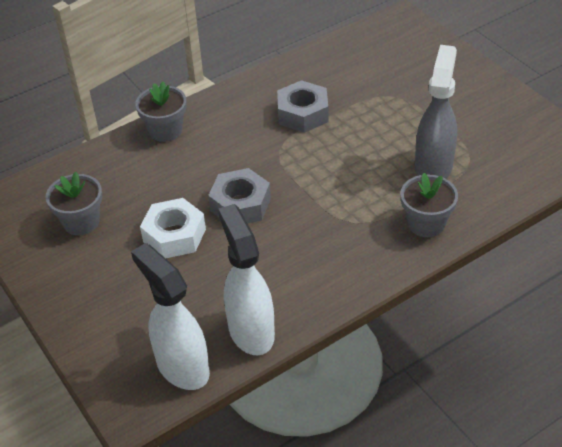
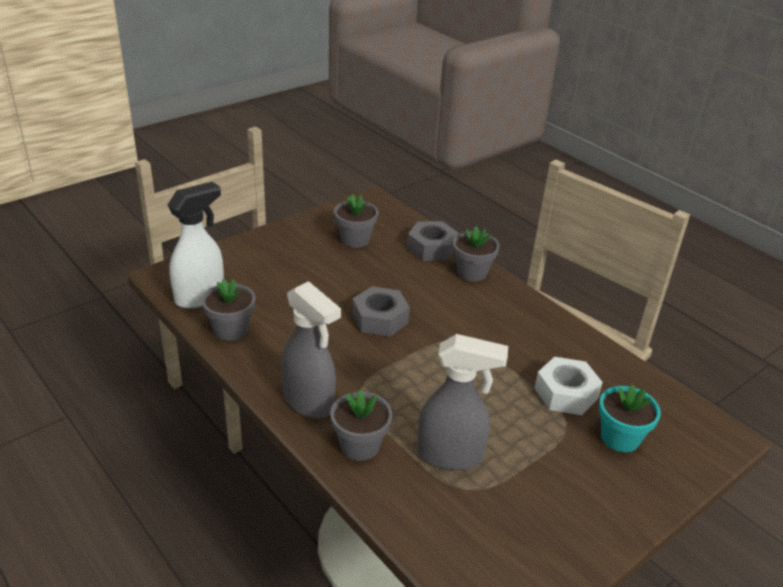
camera: 80 degrees right, 10 degrees down
white nut [140,198,206,258] -> white nut moved to [534,357,603,415]
white spray bottle [218,204,275,355] -> grey flower pot [201,279,255,341]
grey nut [277,80,328,133] -> grey nut moved to [407,221,459,261]
none -> grey spray bottle [281,281,341,419]
none -> turquoise flower pot [599,385,661,452]

